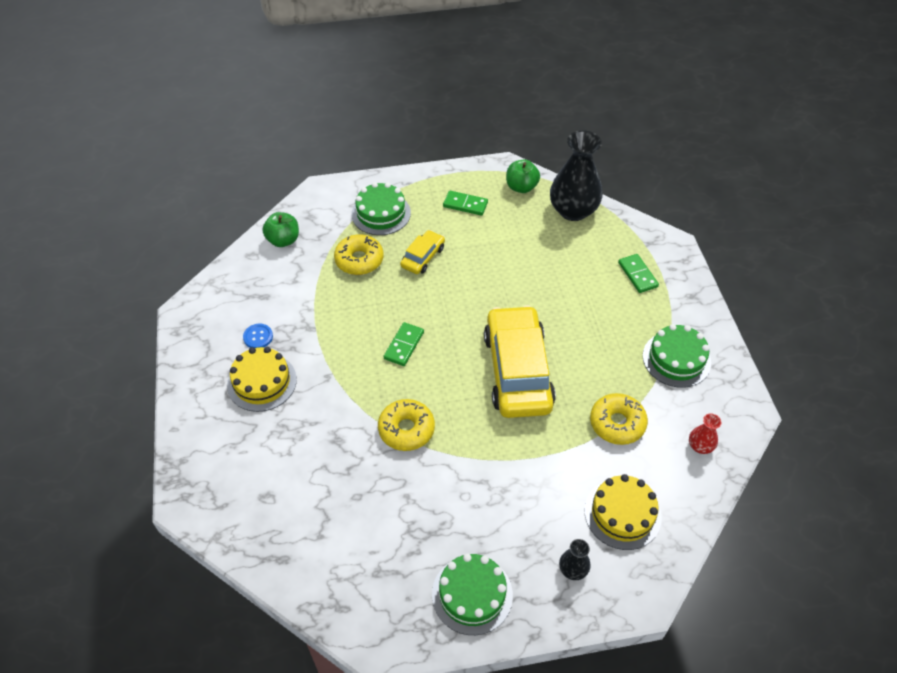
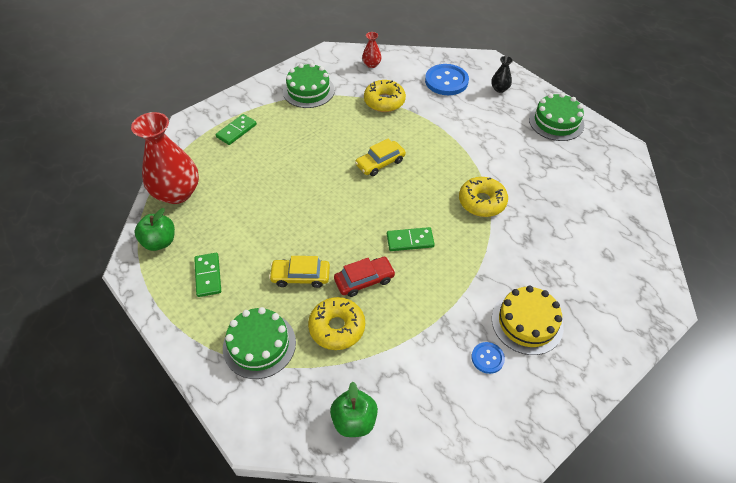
camera: 120 degrees left, 0 degrees up
yellow car [484,305,556,418] -> yellow car [355,138,406,176], size x0.48
black vase [550,130,602,221] -> red vase [131,112,199,204]
yellow cake [584,474,662,550] -> blue button [425,64,469,95]
none -> red car [334,257,396,297]

